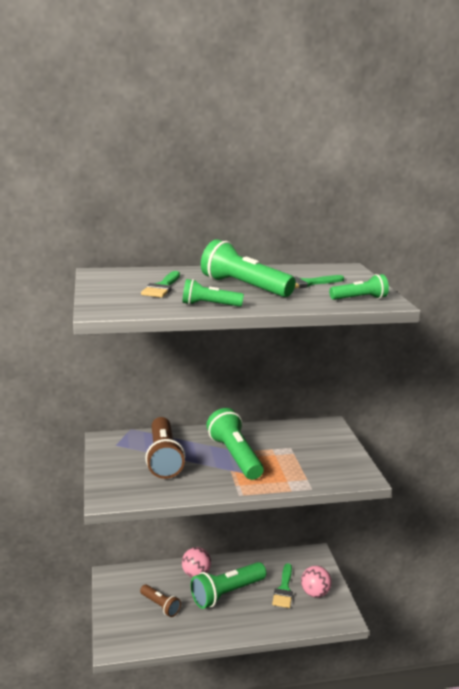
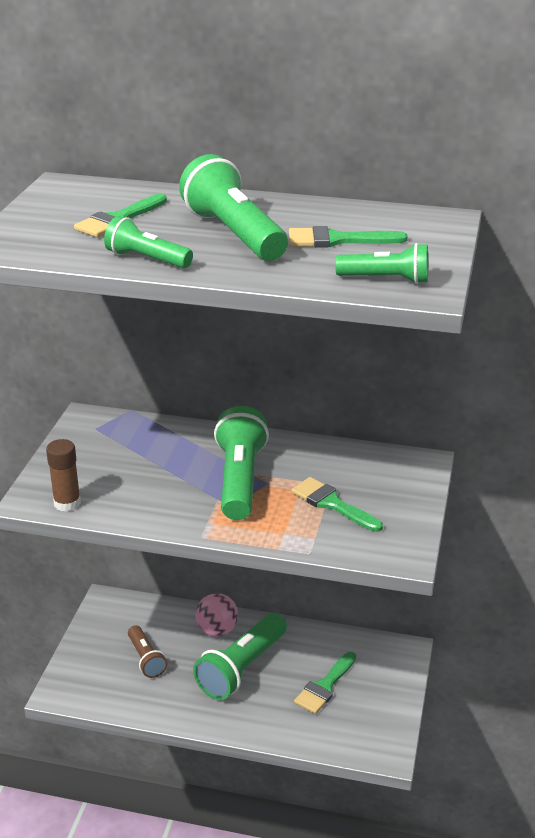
camera: 25 degrees right, 10 degrees up
brown flashlight [145,417,185,479] -> none
green flashlight [191,562,266,609] -> green flashlight turned 45 degrees counterclockwise [193,613,287,700]
pink ball [301,566,332,598] -> none
none -> brown glue stick [46,439,81,512]
none -> green brush [291,477,383,532]

